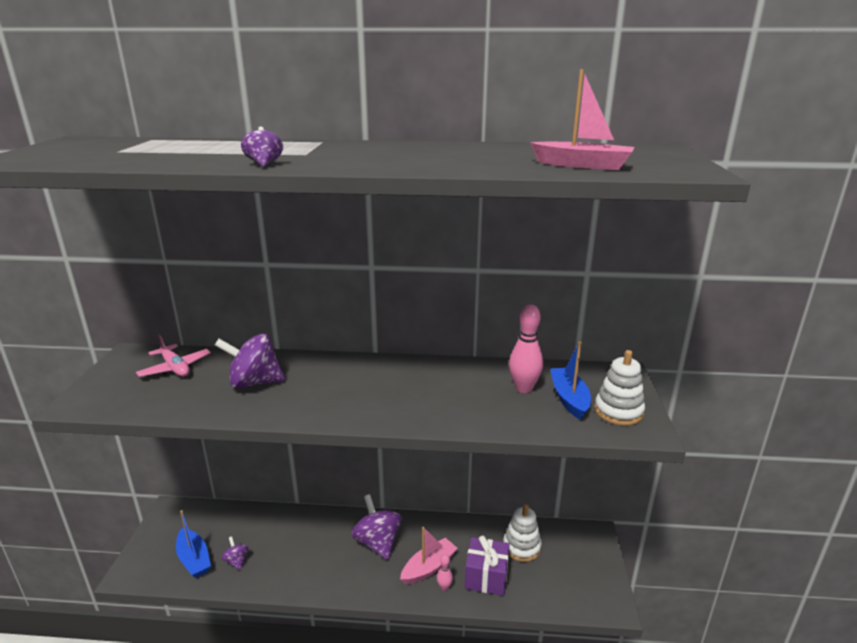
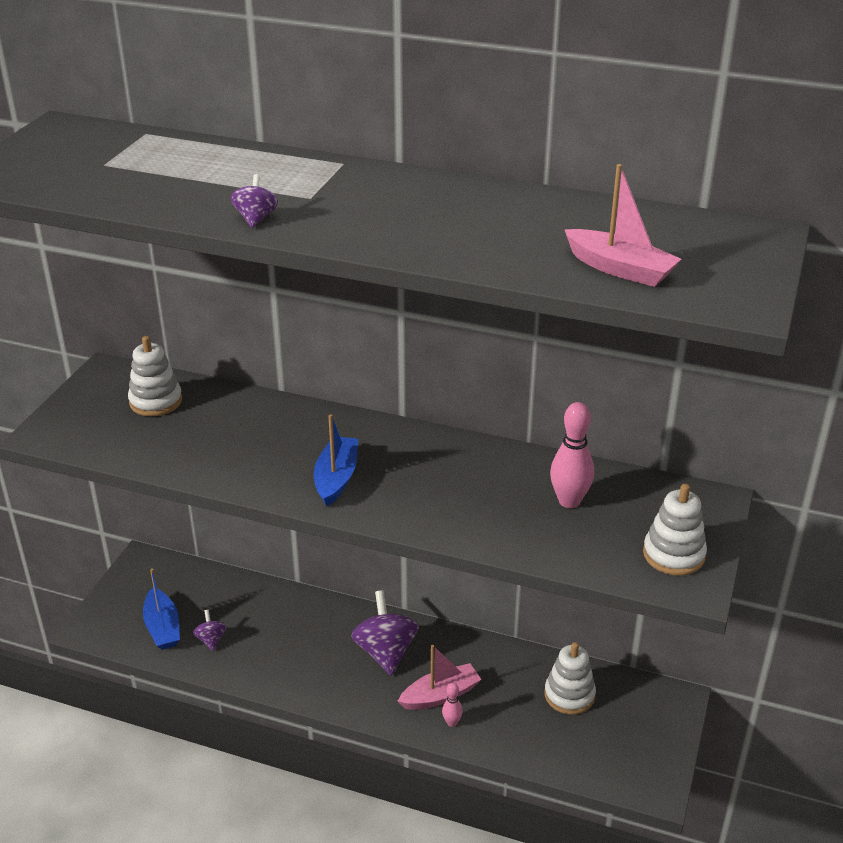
camera: 15 degrees right, 10 degrees up
pink plane [136,334,211,377] -> white stacking toy [128,336,182,416]
purple spinning top [215,333,285,389] -> none
purple gift [465,535,510,596] -> none
blue boat [550,342,591,420] -> blue boat moved to [314,414,358,506]

